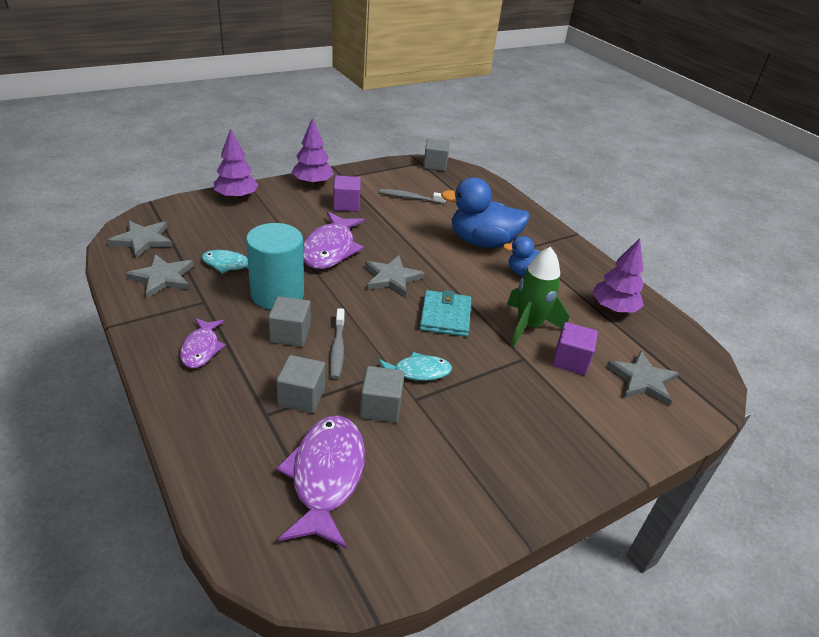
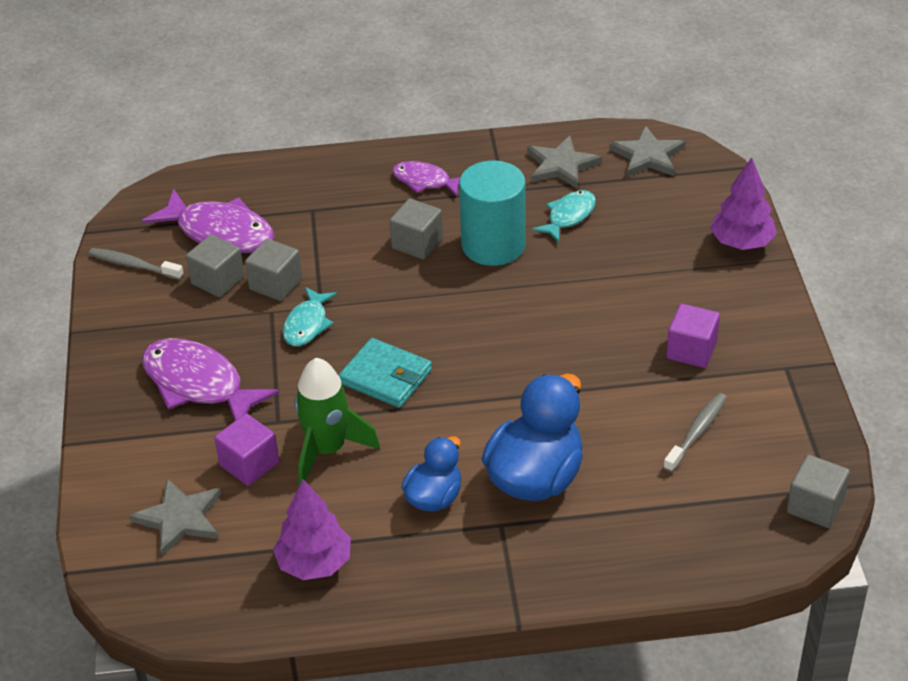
camera: 120 degrees right, 5 degrees up
grey cube [276,355,325,413] -> grey cube moved to [186,234,244,297]
purple tree [292,117,334,186] -> none
purple fish [303,212,365,269] -> purple fish moved to [142,338,280,421]
grey toothbrush [330,308,345,379] -> grey toothbrush moved to [89,248,184,280]
grey star [365,255,425,297] -> none

